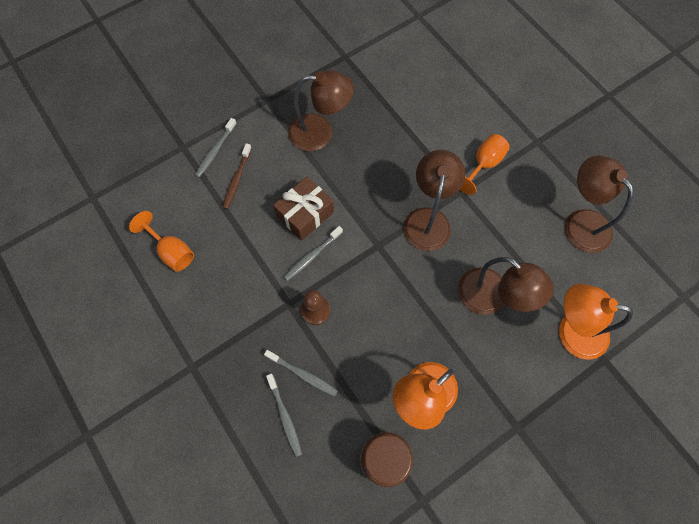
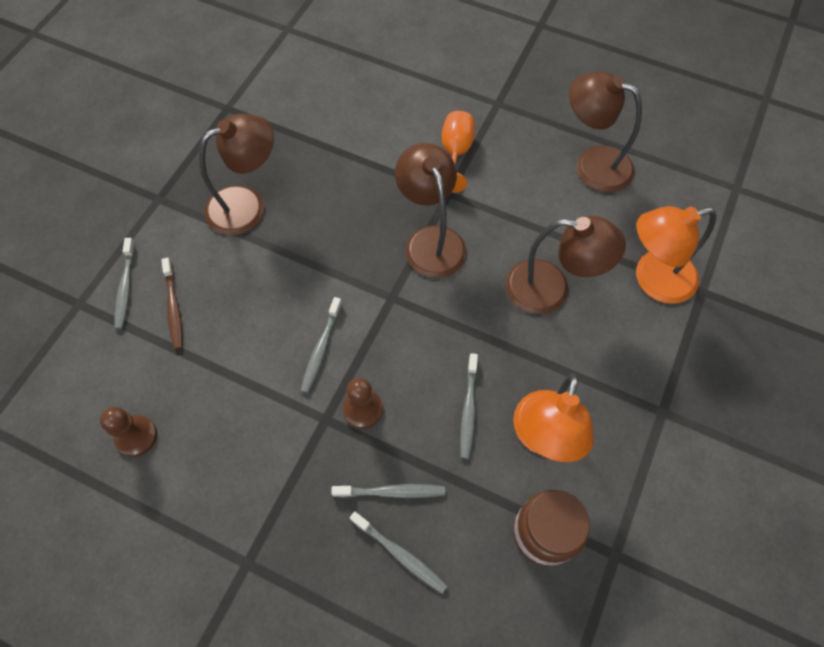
camera: 30 degrees left, 5 degrees down
orange goblet [129,211,194,272] -> brown pawn [100,407,157,457]
brown gift [273,177,334,241] -> none
none -> grey toothbrush [460,353,478,459]

